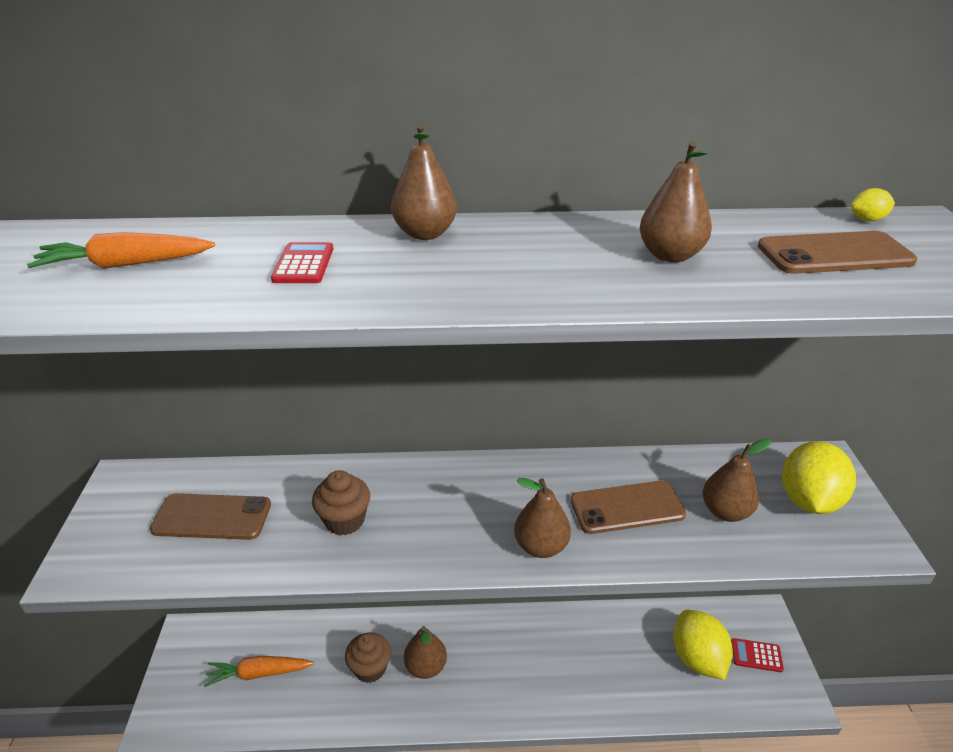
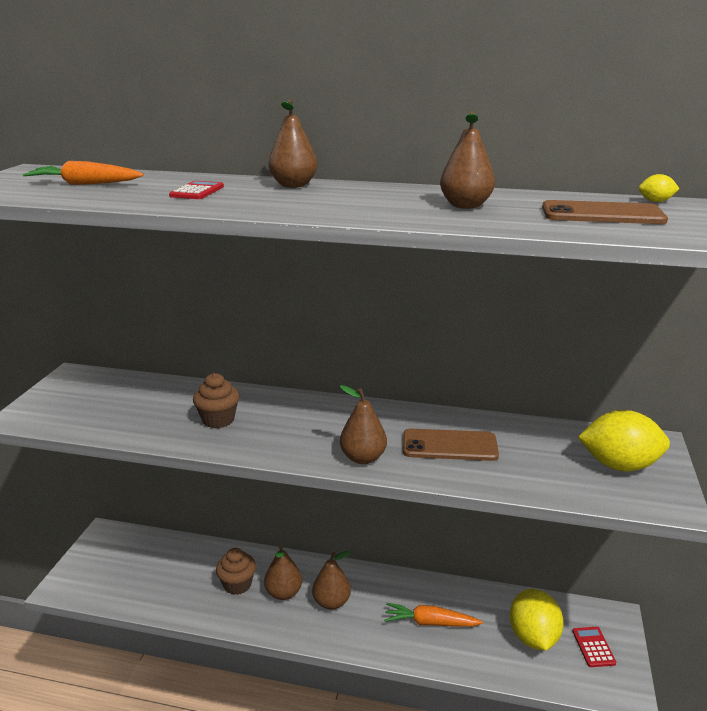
camera: 15 degrees right, 10 degrees down
brown phone [150,493,271,540] -> none
orange carrot [204,656,314,687] -> orange carrot moved to [384,603,483,627]
brown pear [703,439,771,522] -> brown pear moved to [312,551,351,610]
red calculator [731,638,784,672] -> red calculator turned 60 degrees clockwise [572,627,616,667]
yellow lemon [782,441,856,514] -> yellow lemon turned 60 degrees clockwise [578,410,670,471]

